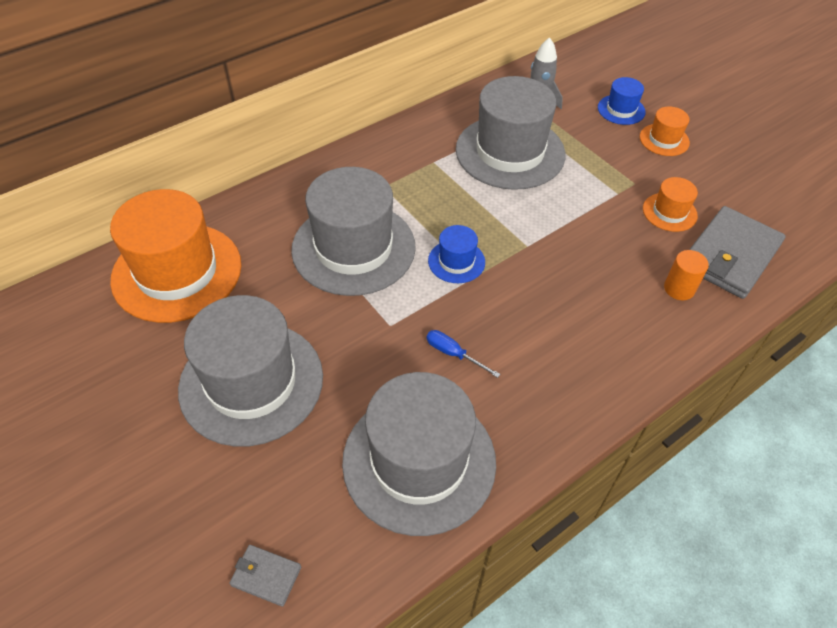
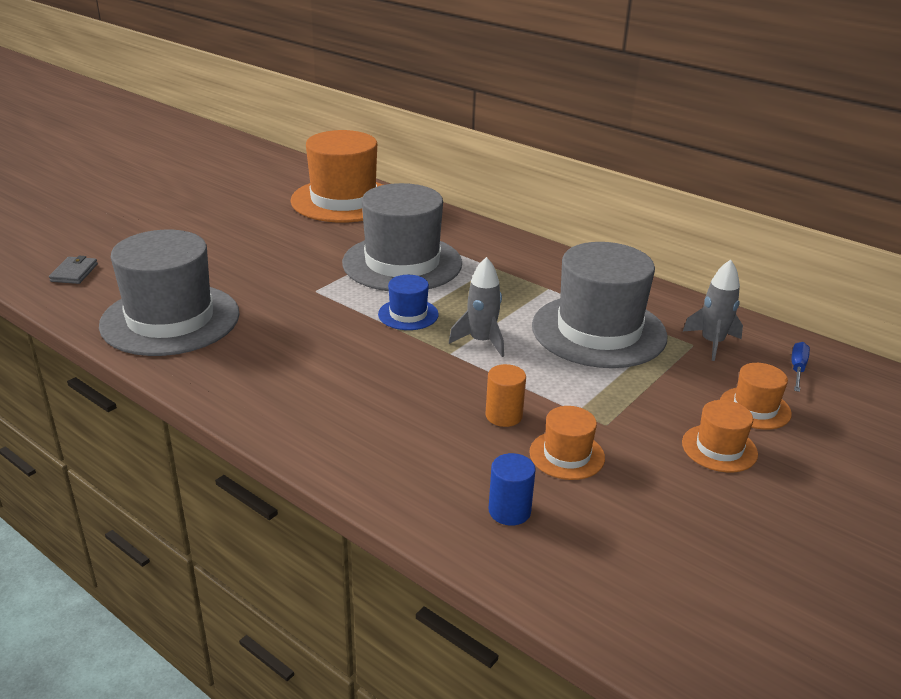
camera: 75 degrees right, 20 degrees down
grey hat [178,295,323,447] -> none
blue screwdriver [426,330,500,378] -> blue screwdriver moved to [792,342,810,392]
blue hat [598,77,646,125] -> orange hat [720,363,792,430]
orange cylinder [664,250,709,300] -> orange cylinder moved to [486,364,526,427]
grey wallet [689,206,786,299] -> blue cylinder [488,453,536,526]
none -> grey rocket [449,257,504,357]

